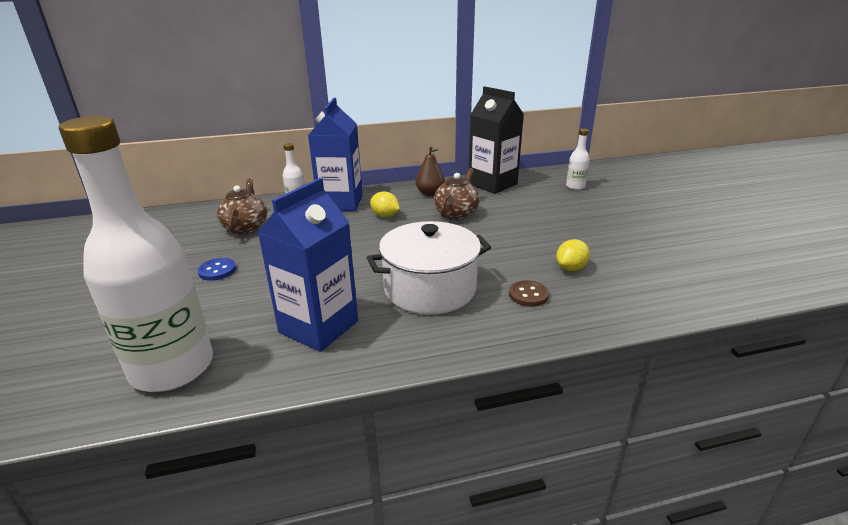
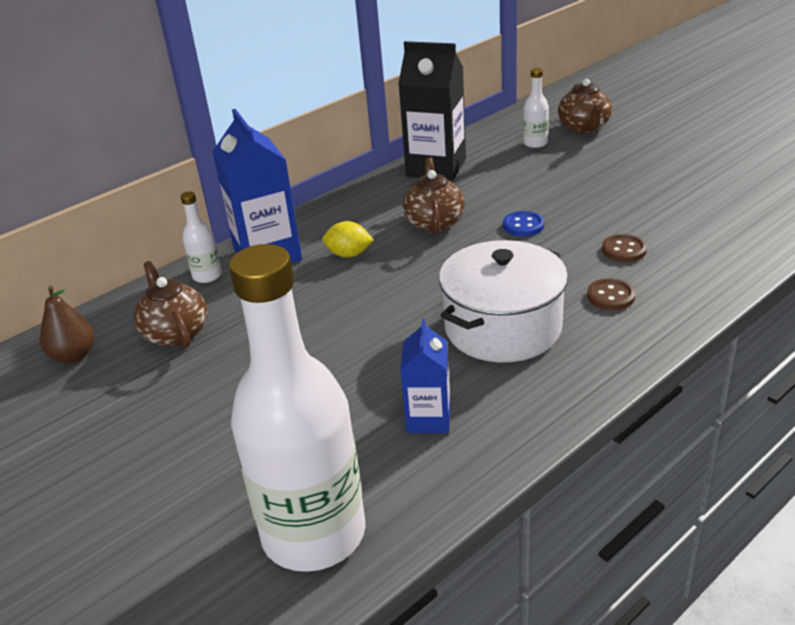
camera: 25 degrees left, 5 degrees up
blue button [198,258,236,281] -> blue button moved to [503,211,544,237]
blue carton [257,178,358,352] -> blue carton [400,319,450,433], size x0.57
brown pear [415,146,445,196] -> brown pear moved to [40,286,94,363]
yellow lemon [556,239,590,271] -> brown button [602,234,647,262]
none -> brown teapot [558,79,612,134]

